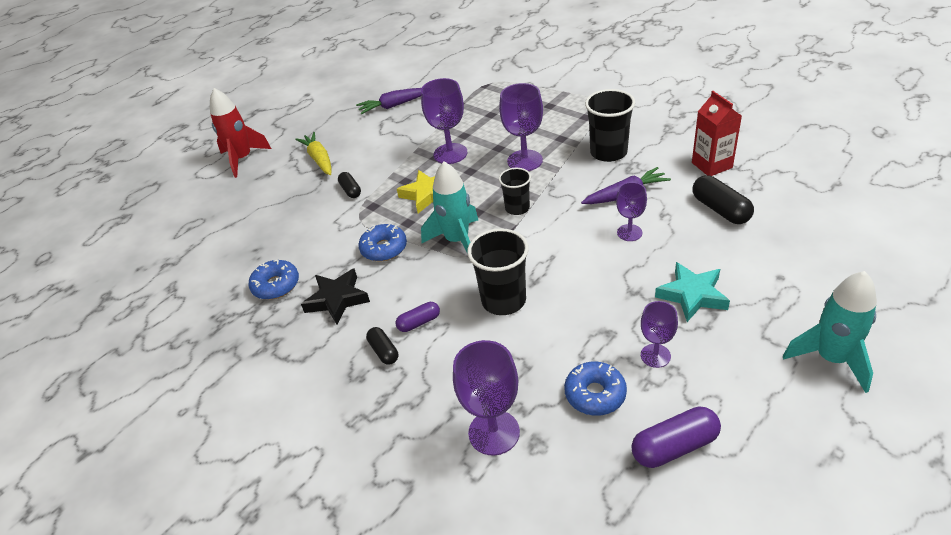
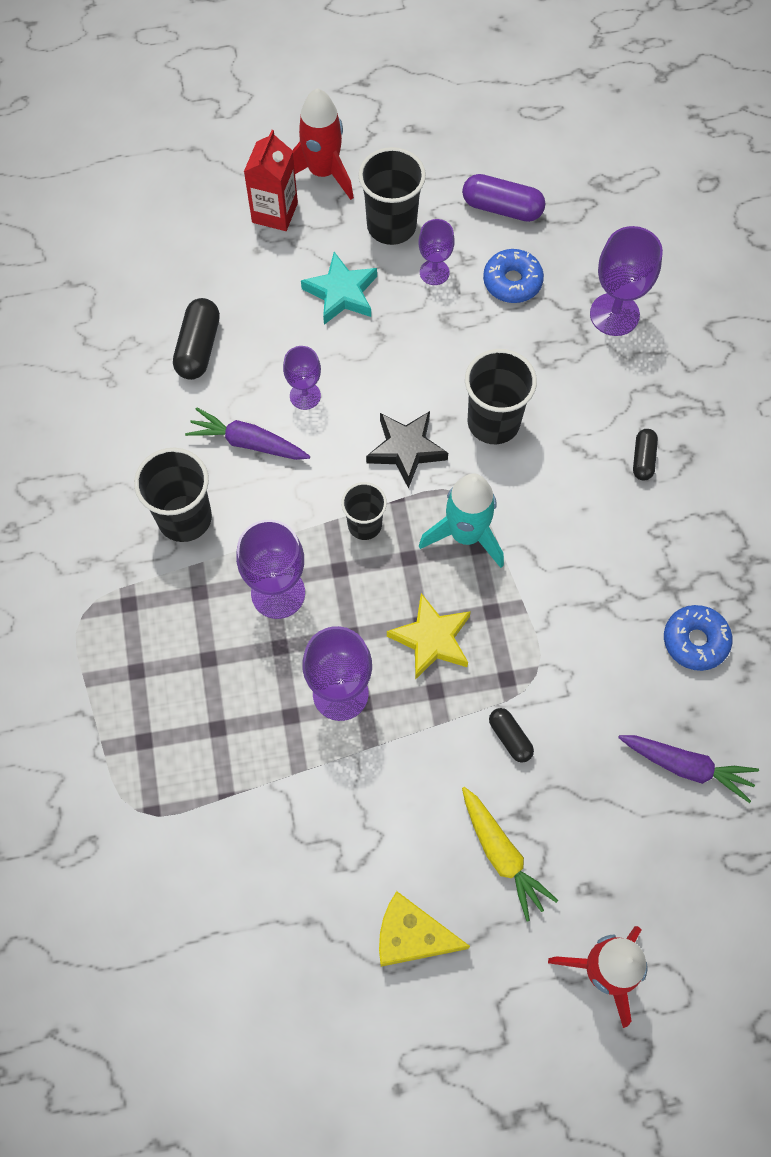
camera: 145 degrees left, 25 degrees up
yellow carrot [295,132,331,175] -> yellow carrot turned 45 degrees counterclockwise [462,787,558,921]
black star [301,268,370,324] -> black star moved to [366,411,448,488]
black capsule [338,172,361,198] -> black capsule turned 45 degrees counterclockwise [489,708,534,763]
purple carrot [356,88,421,115] -> purple carrot moved to [618,735,759,803]
blue donut [358,224,407,261] -> none
purple capsule [396,302,440,332] -> none
red carton [692,91,742,176] -> red carton moved to [244,130,298,231]
turquoise rocket [783,271,877,393] -> red rocket [293,88,354,200]
none -> black cup [358,147,426,245]
none -> yellow cheese [379,891,470,967]

